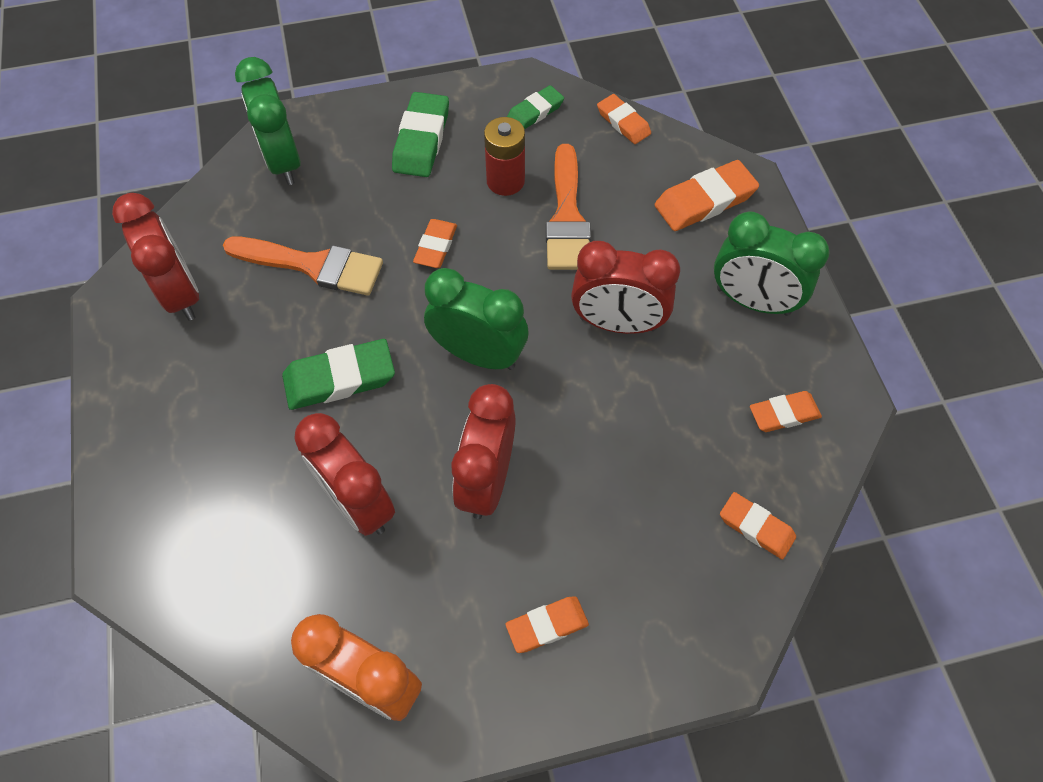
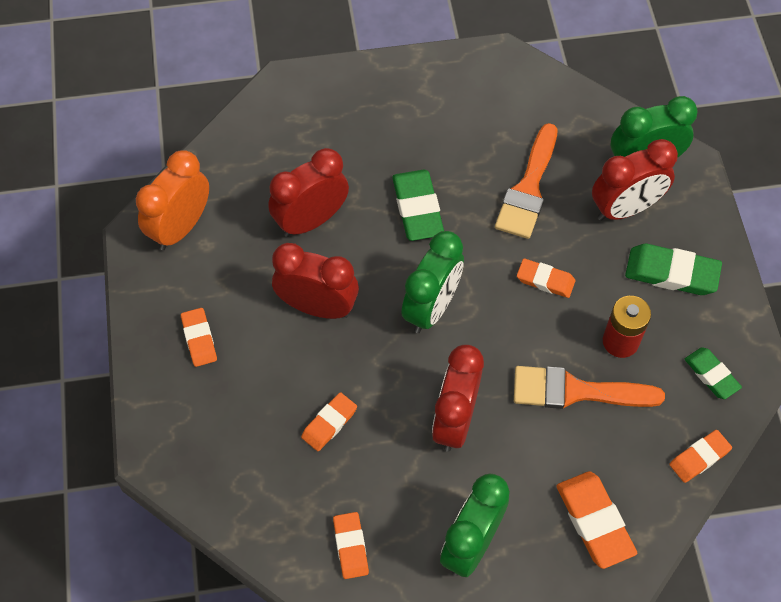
camera: 95 degrees right, 0 degrees up
red clock [112,193,199,321] -> red clock moved to [592,139,678,221]
orange eraser [720,492,796,559] -> orange eraser moved to [301,392,357,451]

